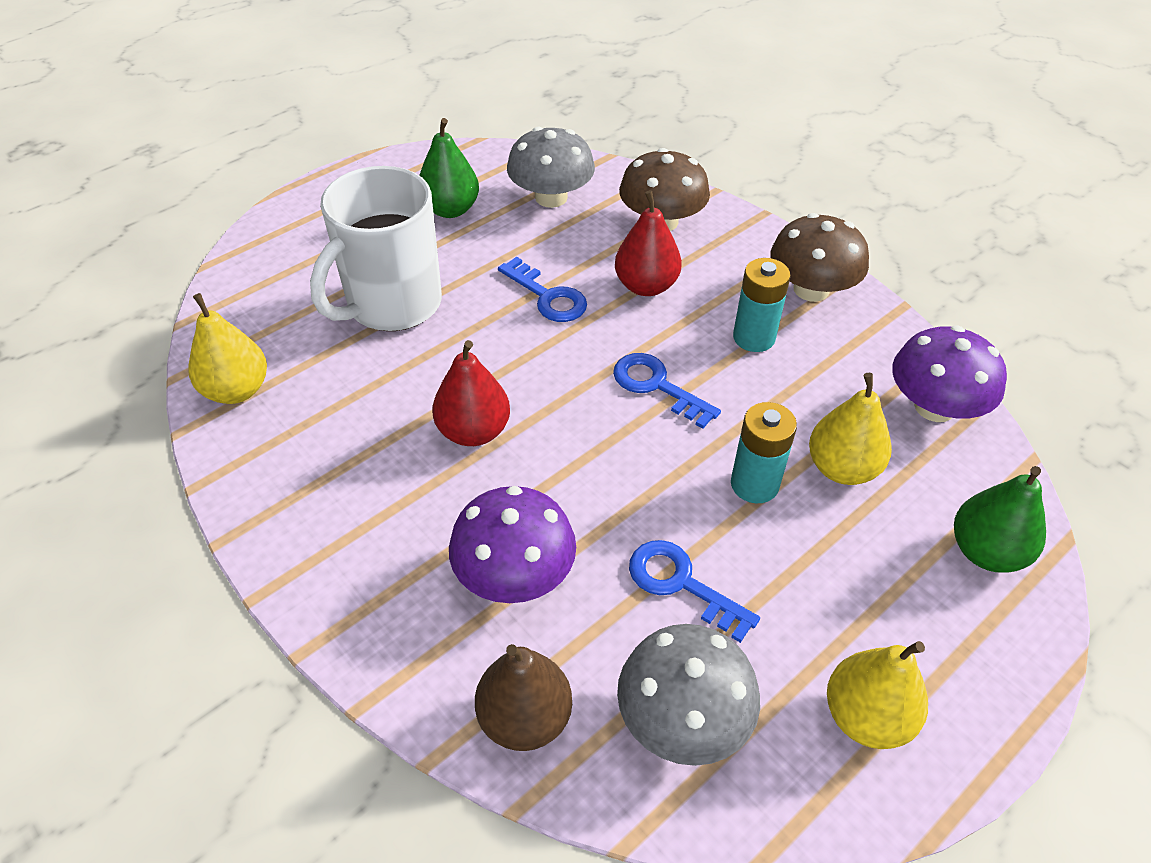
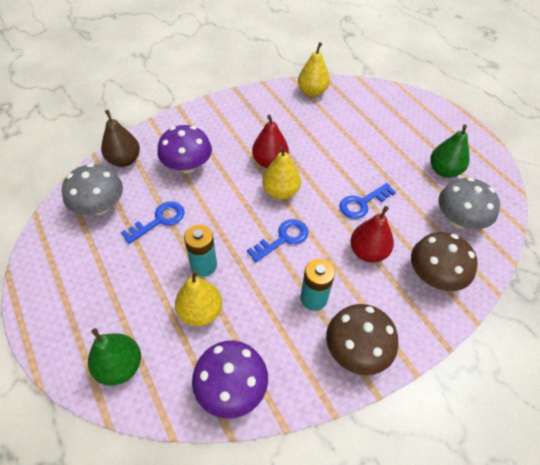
camera: 100 degrees right, 5 degrees up
white mug [310,166,442,331] -> none
yellow pear [827,641,928,749] -> yellow pear moved to [262,146,301,200]

